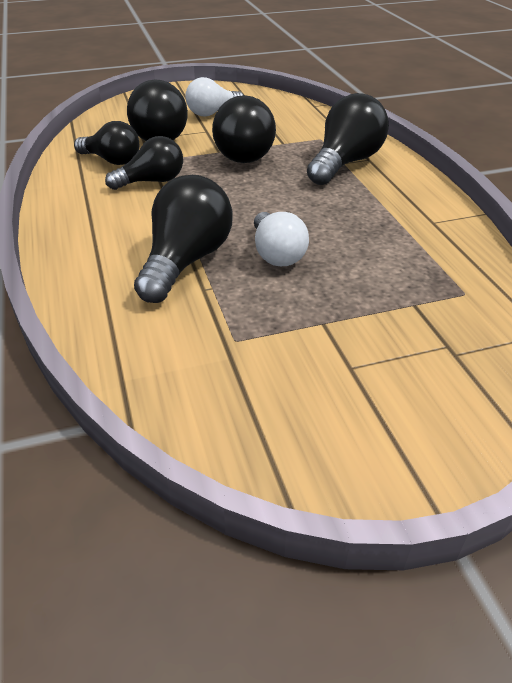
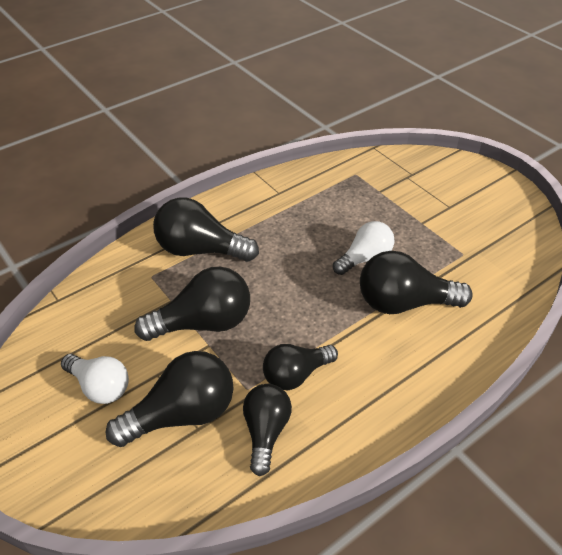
camera: 110 degrees left, 5 degrees up
black light bulb [105,136,183,190] -> black light bulb turned 75 degrees counterclockwise [263,344,338,390]

